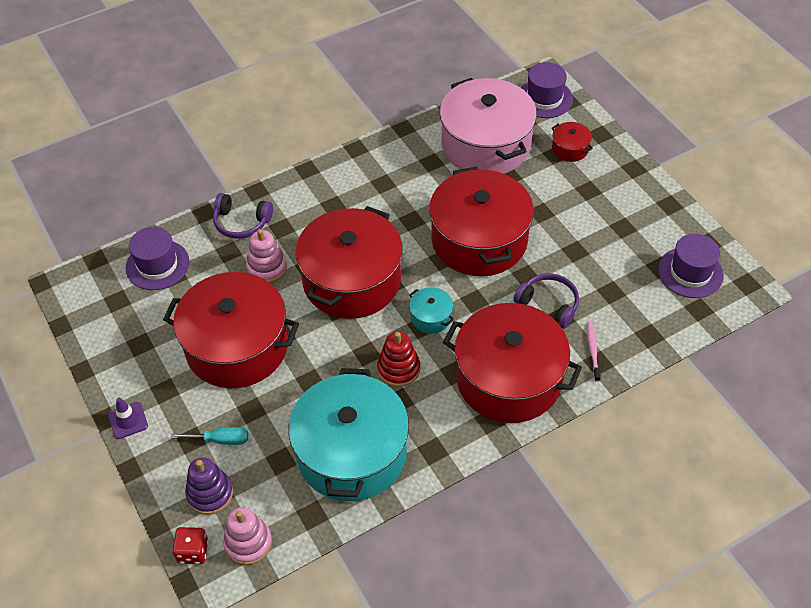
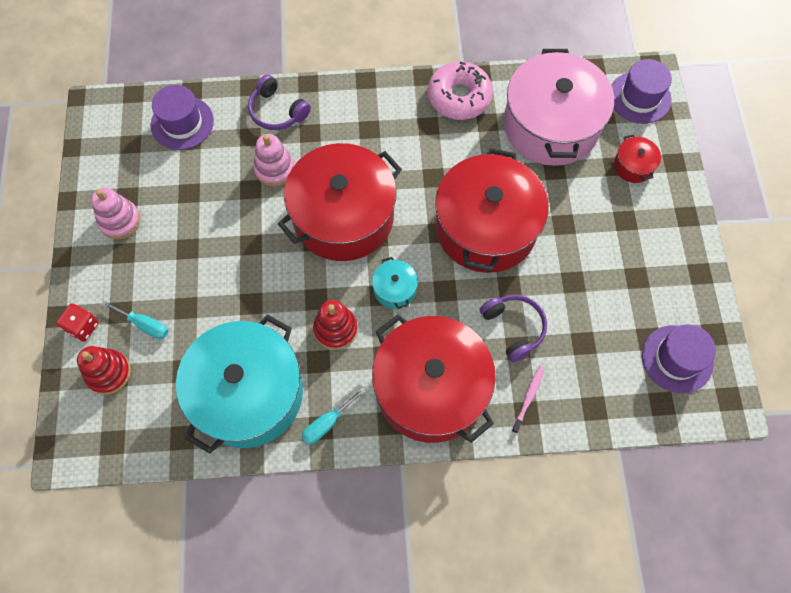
camera: 25 degrees right, 15 degrees up
purple traffic cone [108,398,148,439] -> none
red pot [163,272,299,388] -> none
red dice [172,527,208,564] -> red dice moved to [56,303,99,342]
purple stacking toy [185,458,233,515] -> red stacking toy [77,346,131,395]
pink stacking toy [223,507,272,565] -> pink stacking toy moved to [91,188,141,239]
none -> turquoise screwdriver [301,387,366,445]
none -> pink donut [428,61,493,120]

